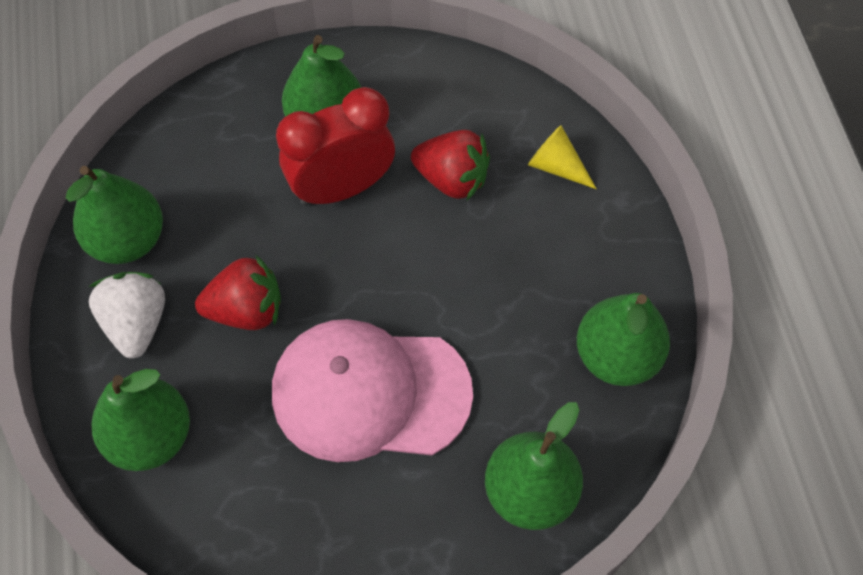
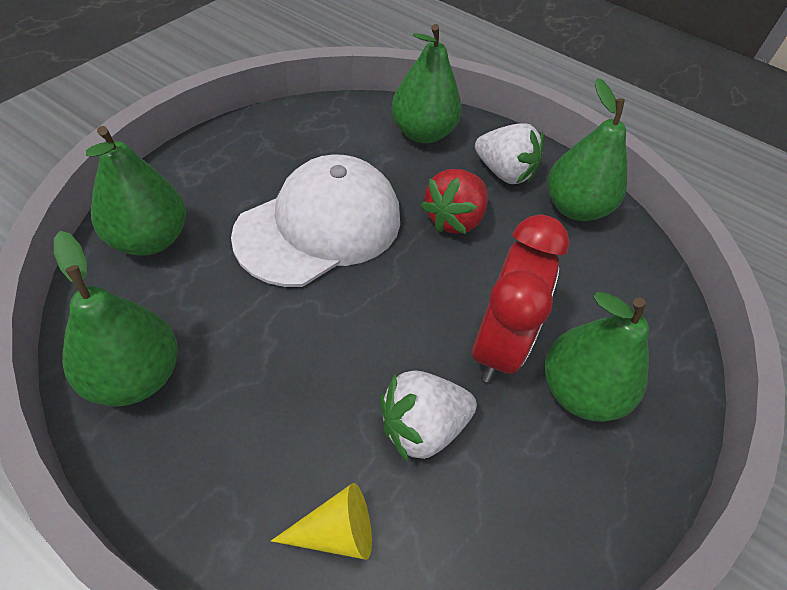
camera: 130 degrees right, 10 degrees down
pink cap [272,319,473,462] -> white cap [231,154,400,287]
red strawberry [411,130,490,200] -> white strawberry [380,370,477,461]

